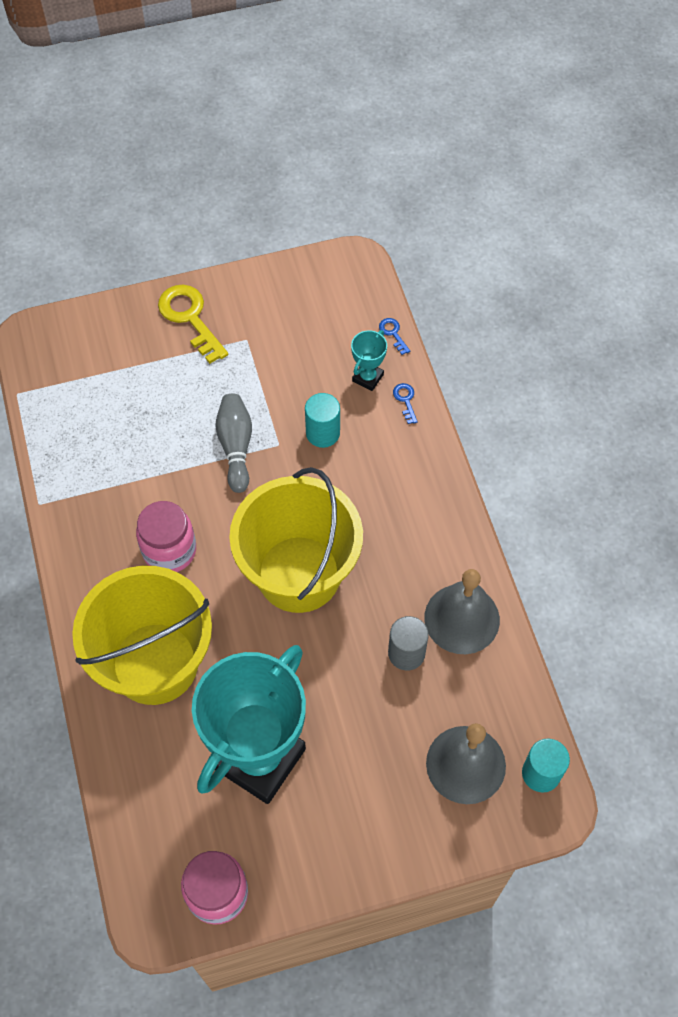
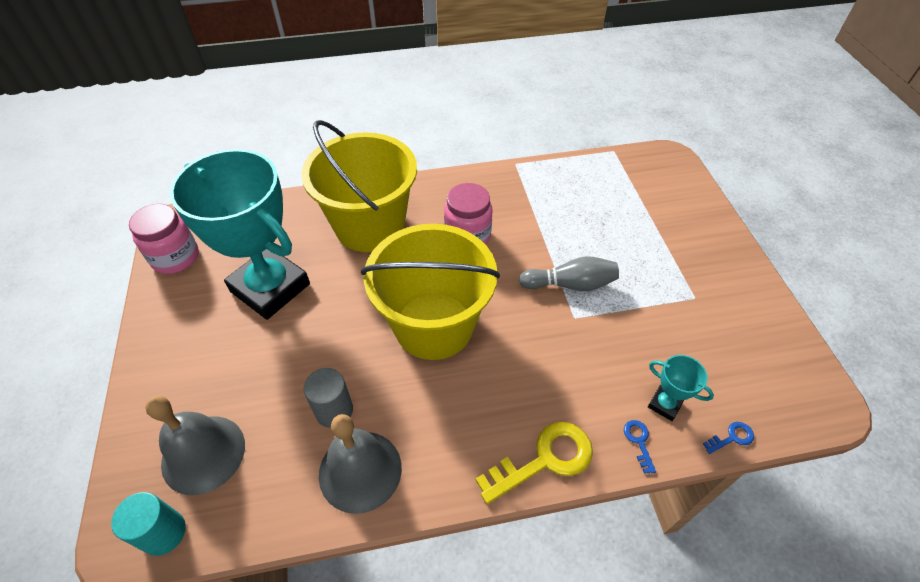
camera: 95 degrees right, 10 degrees down
yellow key [158,285,228,364] -> yellow key moved to [476,422,593,504]
turquoise cylinder [305,393,340,448] -> none
blue key [393,383,418,424] -> blue key turned 90 degrees counterclockwise [624,420,656,474]

